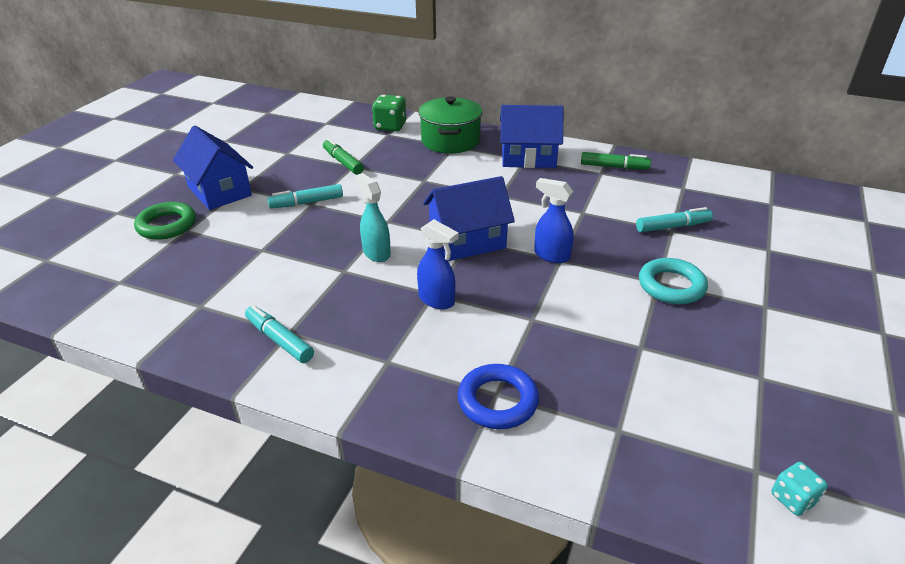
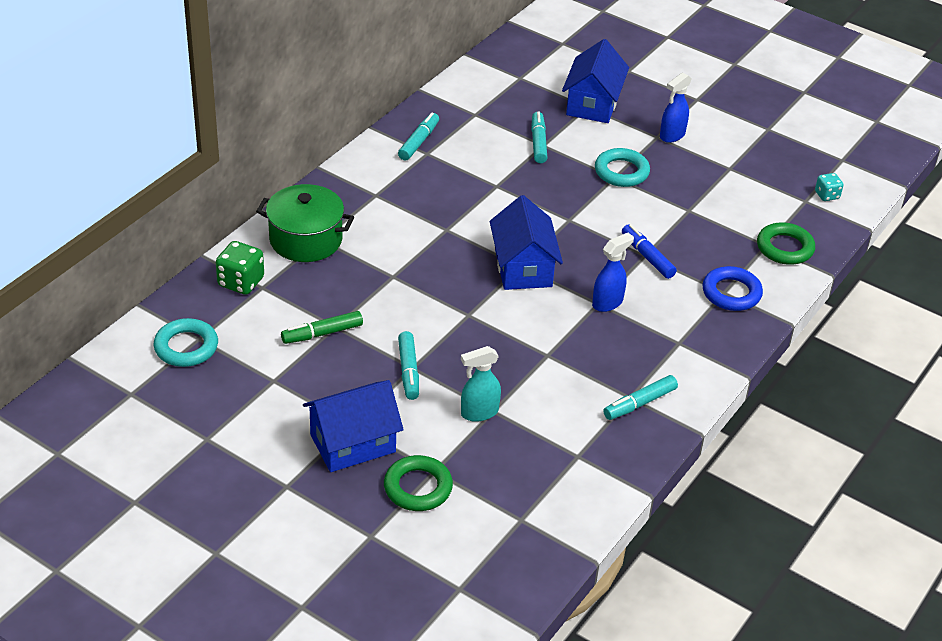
camera: 80 degrees left, 5 degrees up
turquoise spray bottle [355,173,391,262] -> turquoise spray bottle moved to [461,346,501,422]
blue house [500,105,564,168] -> blue house moved to [562,39,629,123]
blue spray bottle [534,178,574,263] -> blue spray bottle moved to [660,72,692,143]
green marker [581,152,651,170] -> turquoise marker [398,112,439,161]
none -> turquoise ring [154,318,218,367]
none -> blue marker [622,224,677,279]
none -> green ring [757,222,815,265]

